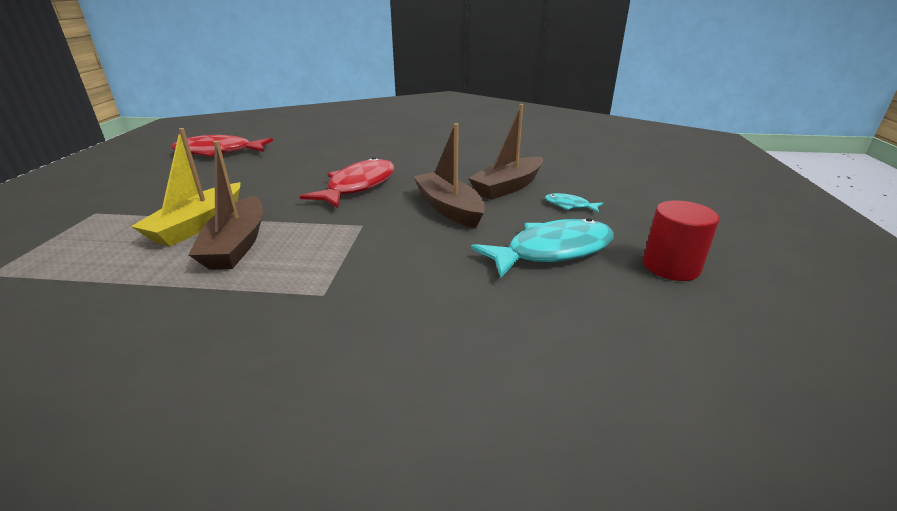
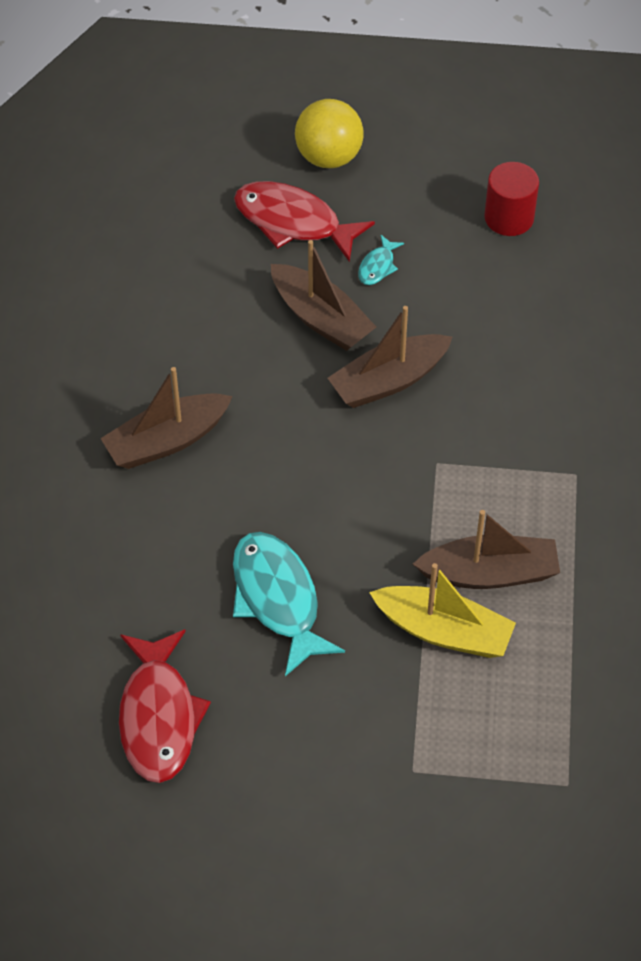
camera: 90 degrees left, 25 degrees up
red fish [300,157,395,208] -> red fish moved to [234,181,375,262]
turquoise fish [471,218,614,278] -> turquoise fish moved to [233,532,345,676]
none -> brown boat [100,367,233,469]
none -> yellow ball [295,99,364,168]

